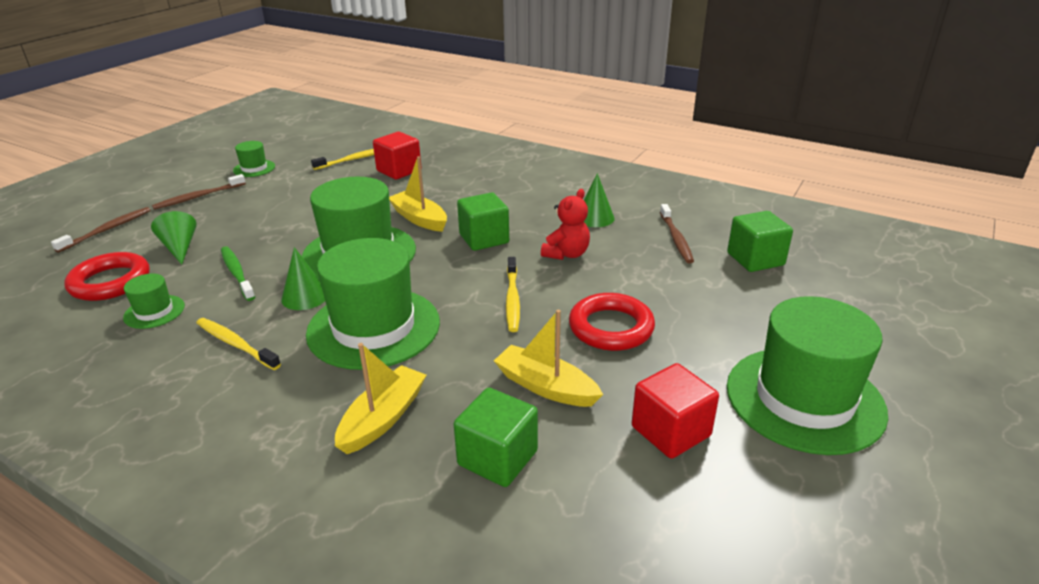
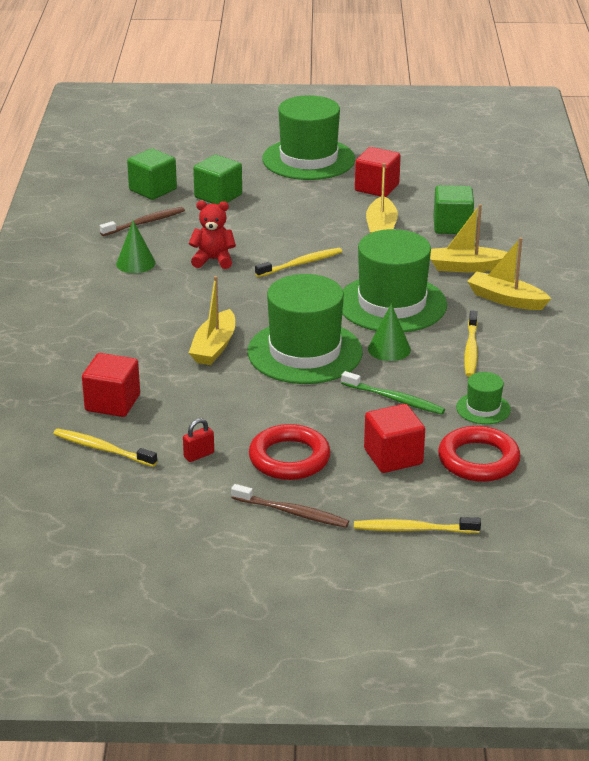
camera: 120 degrees left, 0 degrees up
brown toothbrush [51,207,150,253] -> yellow toothbrush [354,517,481,533]
green cone [151,211,196,264] -> red cube [364,404,425,473]
green toothbrush [221,246,255,301] -> green toothbrush turned 90 degrees counterclockwise [341,371,445,415]
green hat [233,141,275,177] -> none
green cube [457,192,509,251] -> green cube moved to [193,155,242,205]
red ring [569,293,655,351] -> red ring moved to [249,424,331,480]
none -> red padlock [183,418,214,462]
none -> yellow boat [467,237,551,310]

